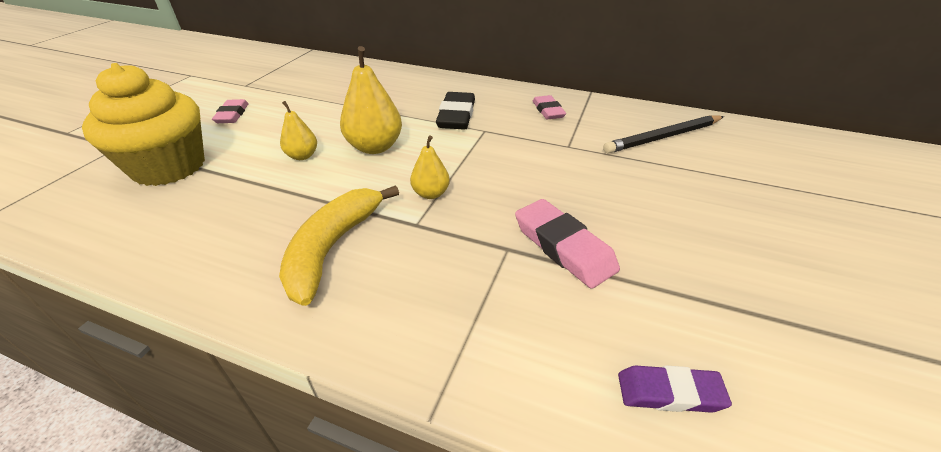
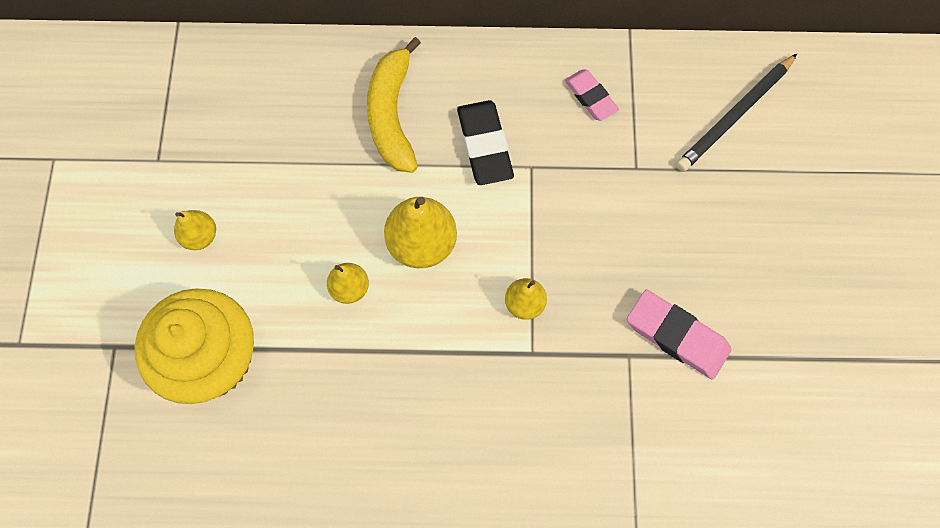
camera: 20 degrees left, 30 degrees up
pink eraser [212,99,249,123] -> yellow pear [174,210,216,250]
yellow banana [279,185,399,306] -> yellow banana moved to [367,37,421,173]
purple eraser [618,365,732,413] -> none

